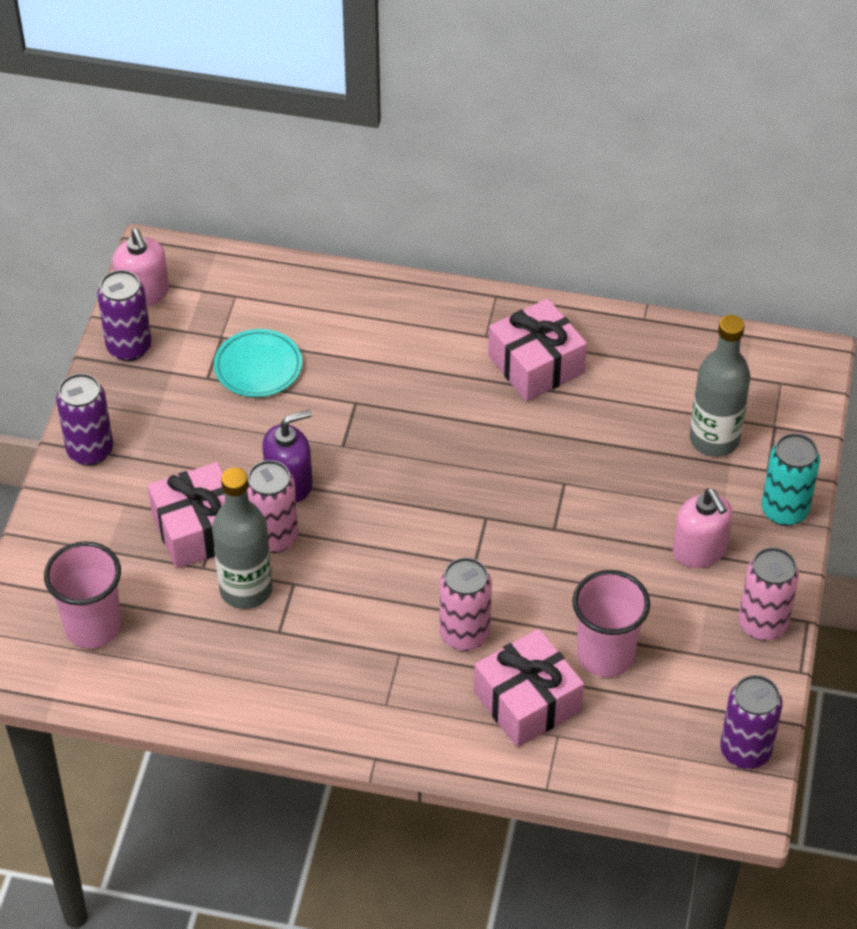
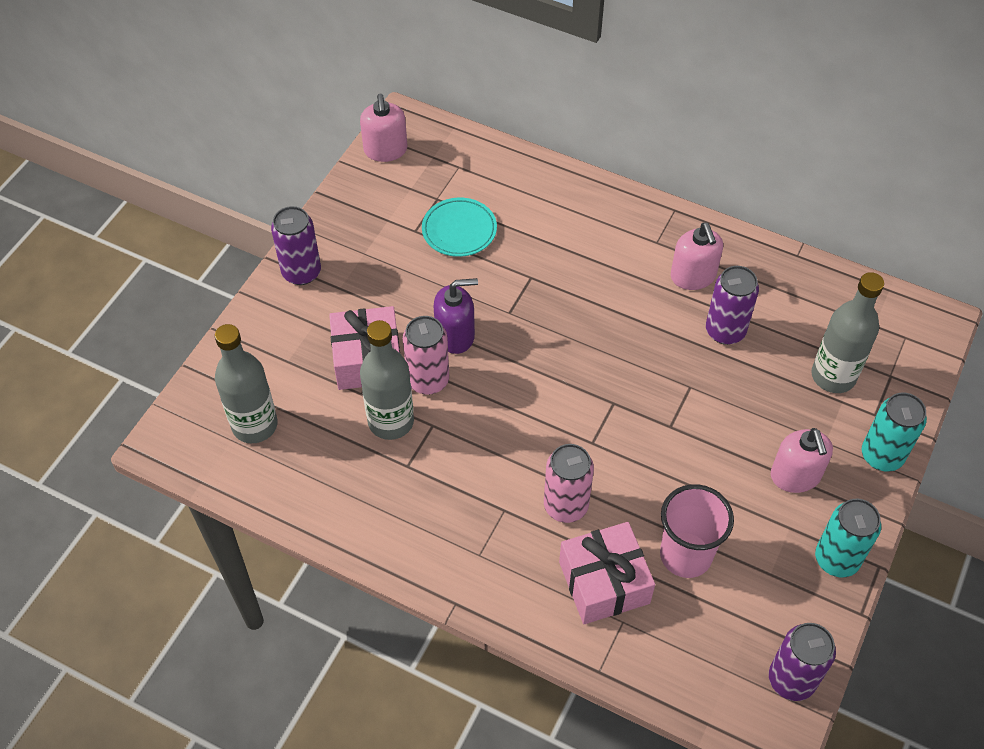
camera: 15 degrees right, 5 degrees up
pink cup [44,541,121,648] -> grey bottle [215,324,278,443]
purple can [97,270,152,361] -> purple can moved to [706,266,759,345]
pink gift [488,298,587,401] -> pink soap dispenser [671,222,723,290]
pink can [739,547,799,641] -> turquoise can [815,499,881,577]

